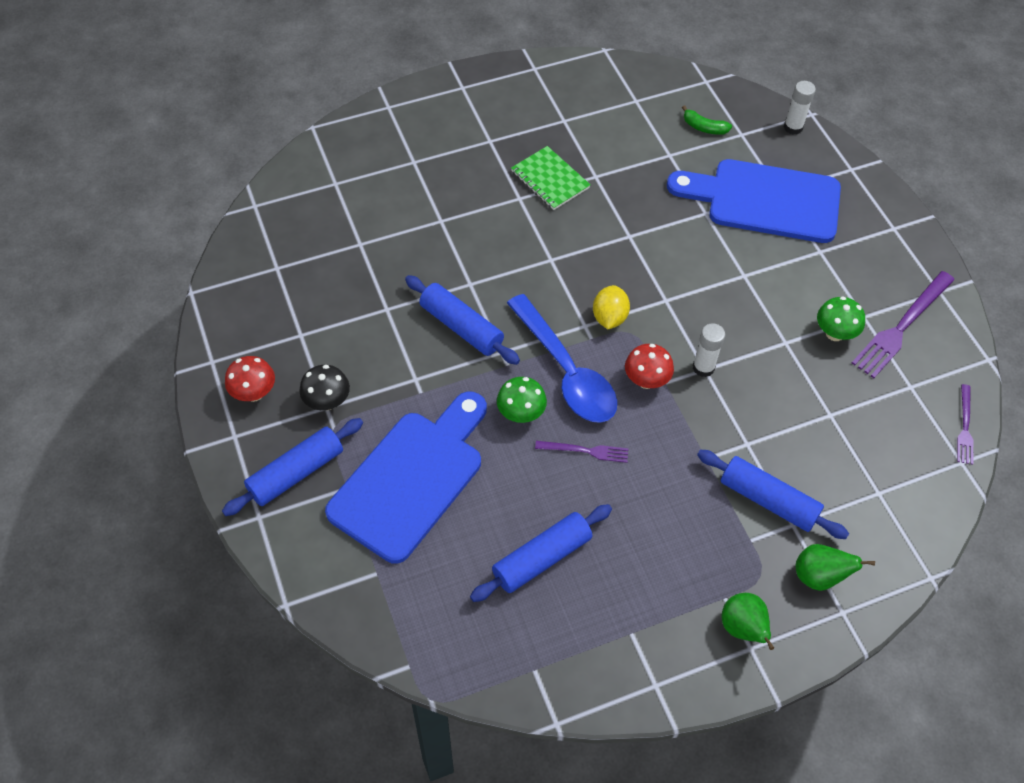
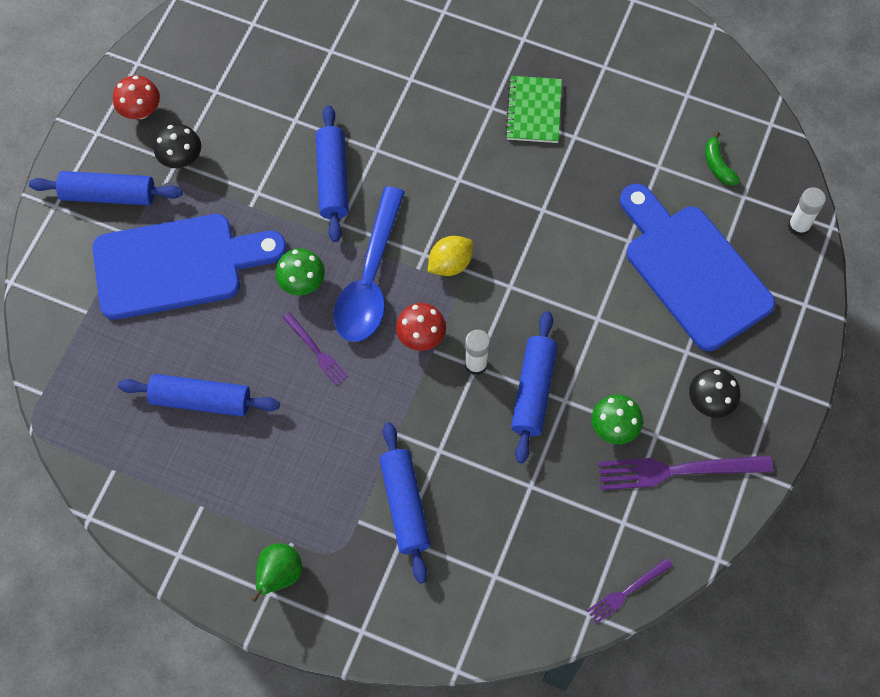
camera: 45 degrees right, 10 degrees up
green pear [796,544,875,591] -> none
none -> blue rolling pin [511,311,557,463]
none -> black mushroom [689,368,740,418]

